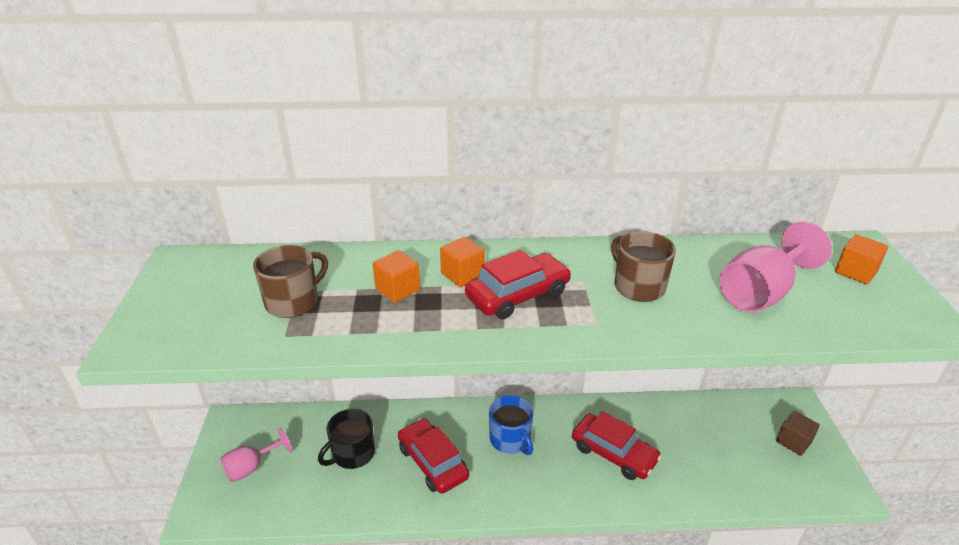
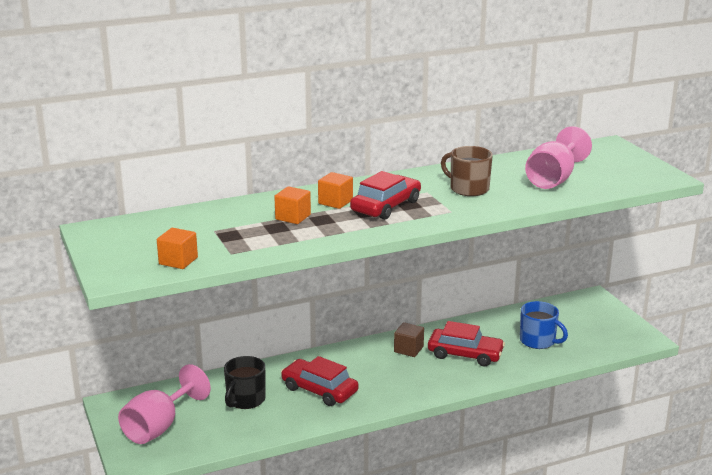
camera: 20 degrees left, 10 degrees down
pink goblet [220,428,292,482] -> pink goblet [118,364,211,444], size x1.60
brown mug [253,245,328,318] -> none
blue mug [489,395,533,455] -> blue mug moved to [520,301,568,349]
brown cube [776,411,820,456] -> brown cube moved to [394,322,424,357]
orange cube [835,234,888,284] -> orange cube moved to [157,228,198,269]

